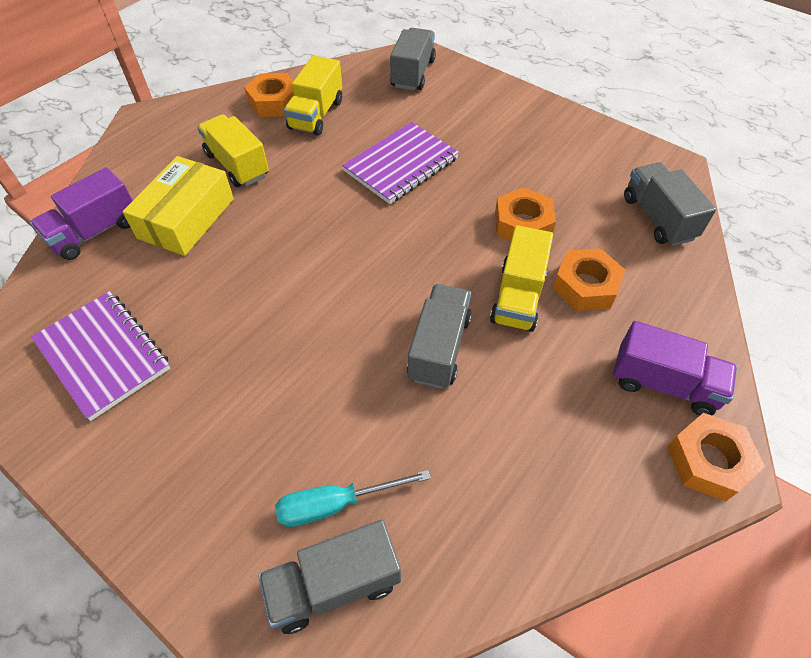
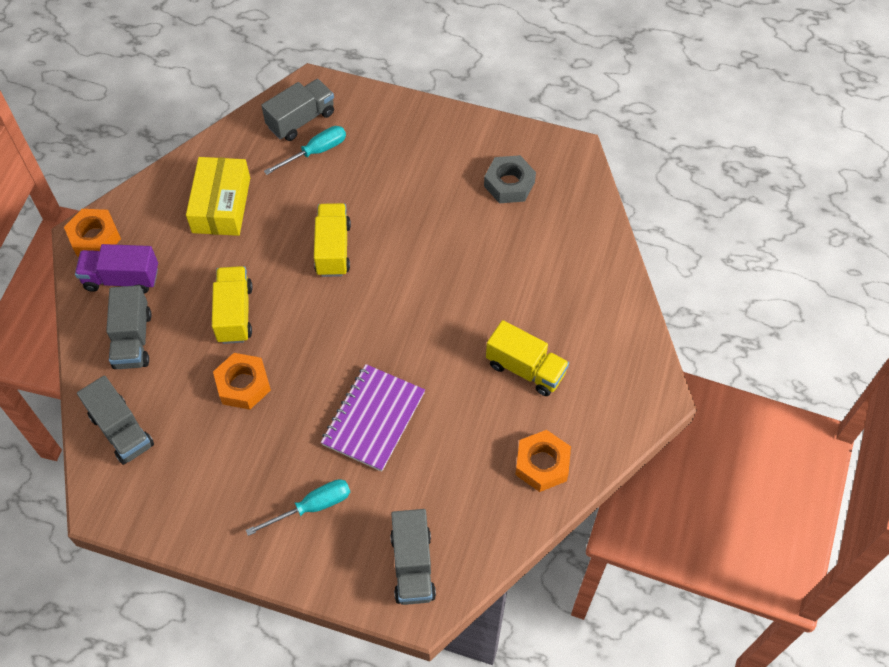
camera: 160 degrees right, 5 degrees up
purple truck [30,167,133,260] -> none
purple notebook [31,291,170,421] -> grey nut [484,155,536,203]
yellow box [122,156,234,256] -> yellow box moved to [186,157,250,236]
yellow truck [284,55,342,136] -> yellow truck moved to [314,203,351,277]
grey truck [407,284,472,389] -> grey truck moved to [106,285,152,369]
orange nut [553,248,625,311] -> none
none -> turquoise screwdriver [246,479,350,536]

